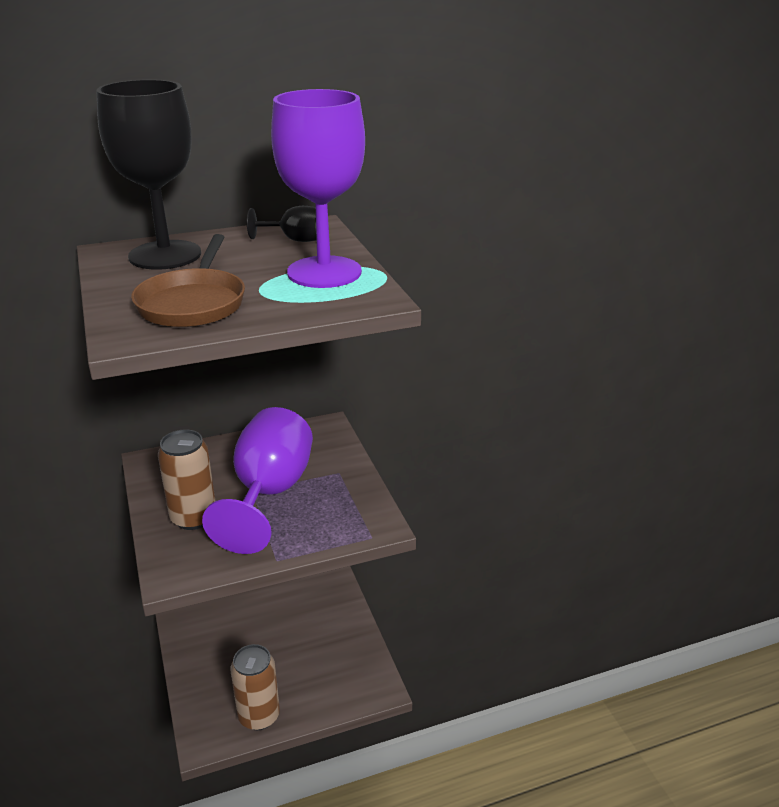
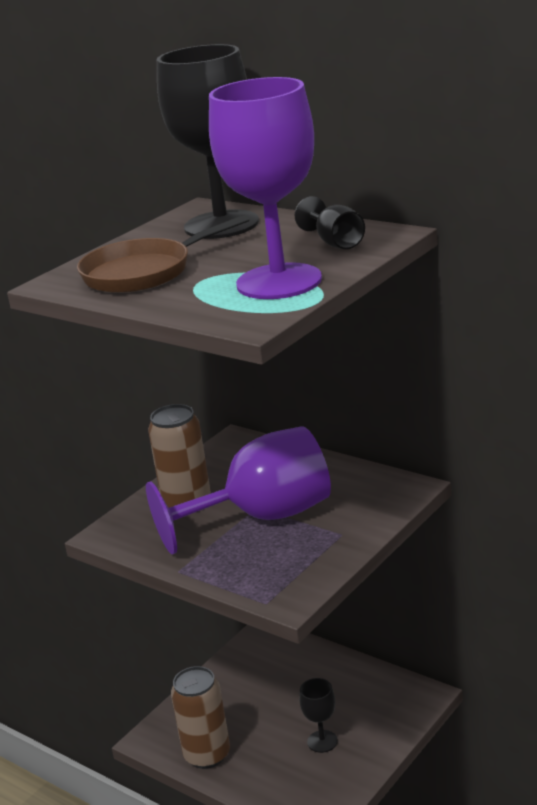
camera: 60 degrees right, 5 degrees down
none -> black goblet [299,678,338,753]

